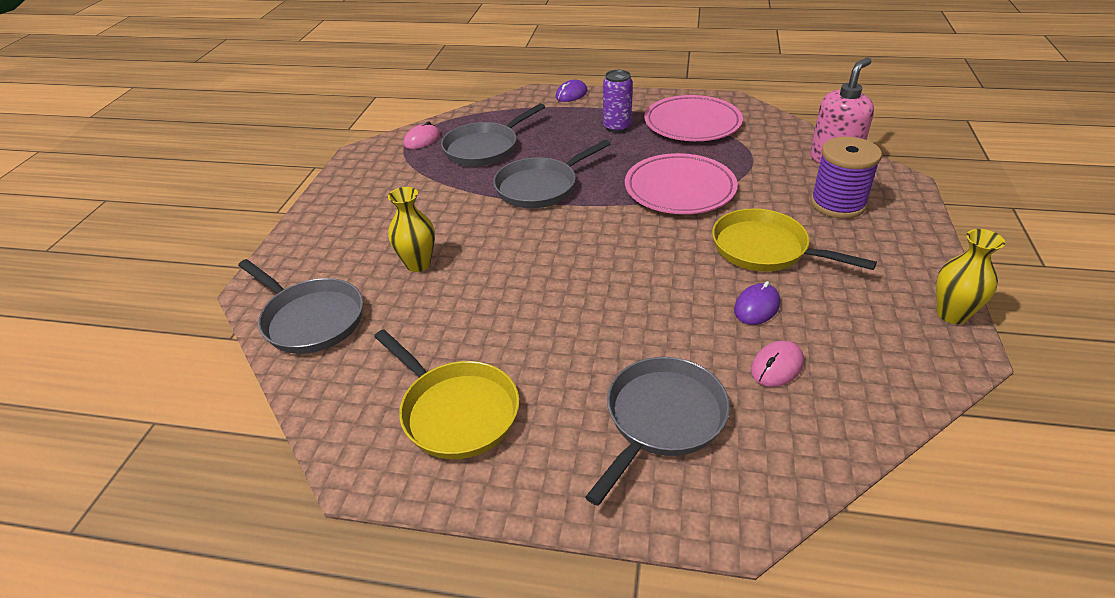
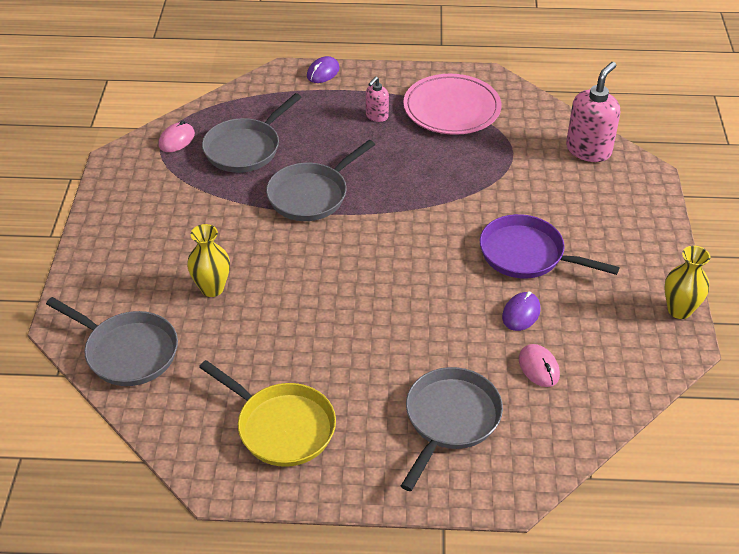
camera: 10 degrees left, 5 degrees up
purple can [603,70,633,133] -> pink soap dispenser [366,77,389,122]
pink plate [625,153,738,214] -> none
yellow pan [712,208,877,272] -> purple pan [480,214,620,278]
pink mouse [751,341,804,387] -> pink mouse turned 60 degrees counterclockwise [519,344,560,387]
purple spool [810,137,882,219] -> none

